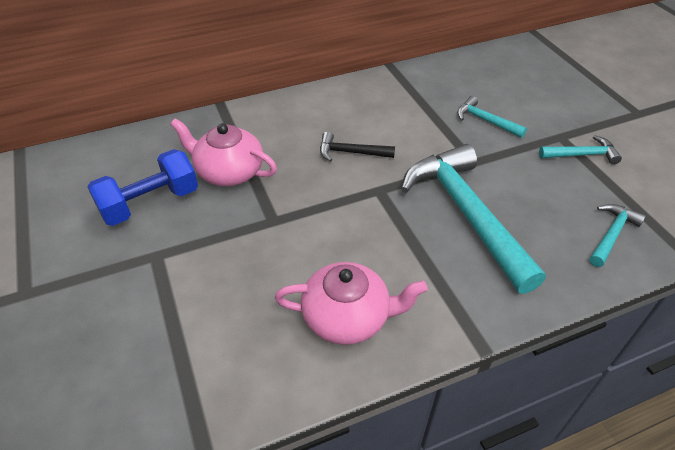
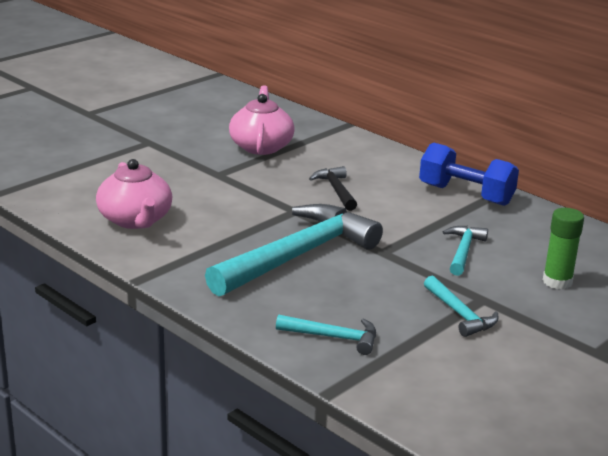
camera: 65 degrees right, 20 degrees down
blue dumbbell [88,149,198,226] -> blue dumbbell moved to [419,142,519,206]
none -> green glue stick [543,208,584,289]

